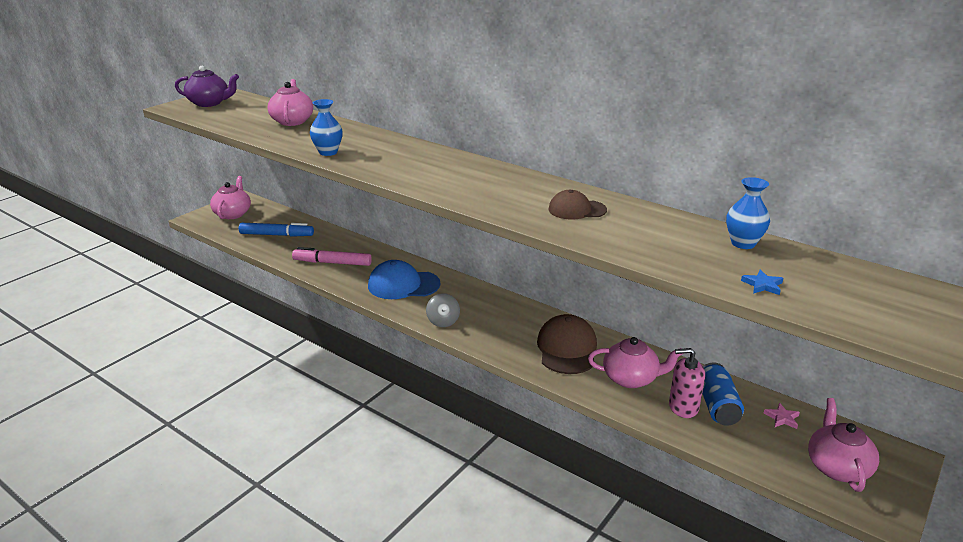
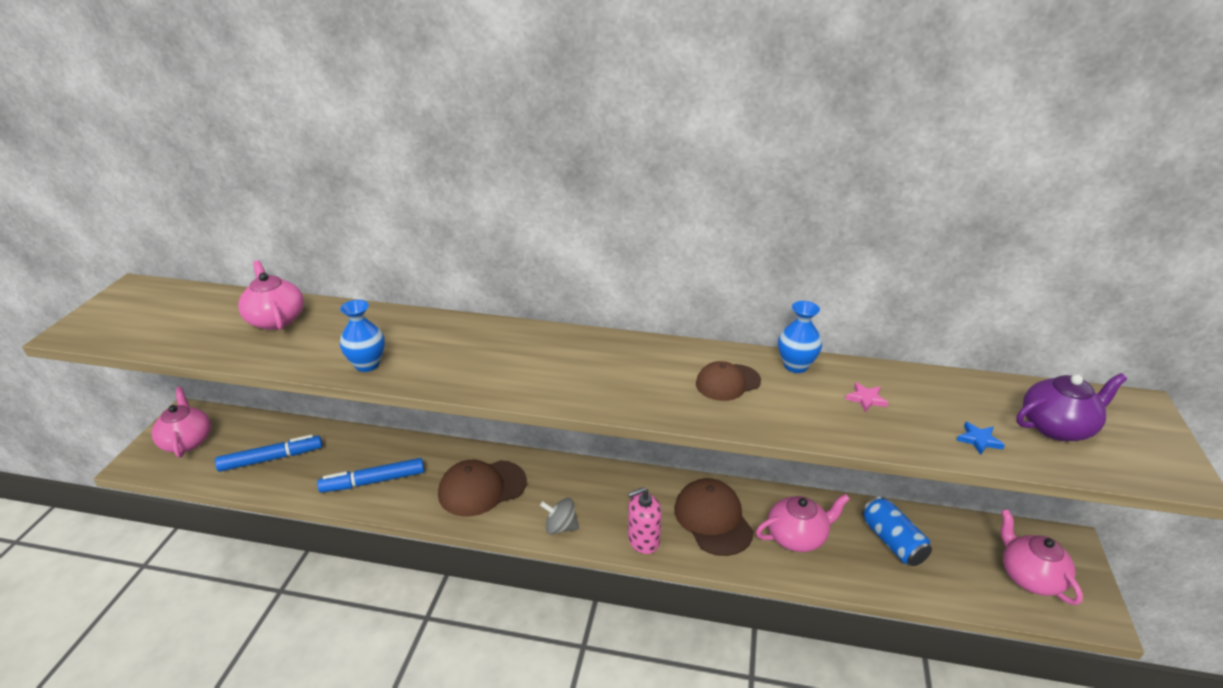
camera: 25 degrees left, 5 degrees up
purple teapot [175,66,239,107] -> purple teapot moved to [1016,373,1127,441]
pink marker [292,247,372,266] -> blue marker [317,458,424,493]
blue cap [368,260,440,299] -> brown cap [438,460,527,517]
grey spinning top [426,293,460,327] -> grey spinning top turned 135 degrees clockwise [540,498,579,534]
pink soap dispenser [669,348,705,418] -> pink soap dispenser moved to [628,487,662,554]
blue vase [726,177,770,249] -> blue vase moved to [778,301,822,373]
pink star [763,403,800,429] -> pink star moved to [845,382,888,412]

